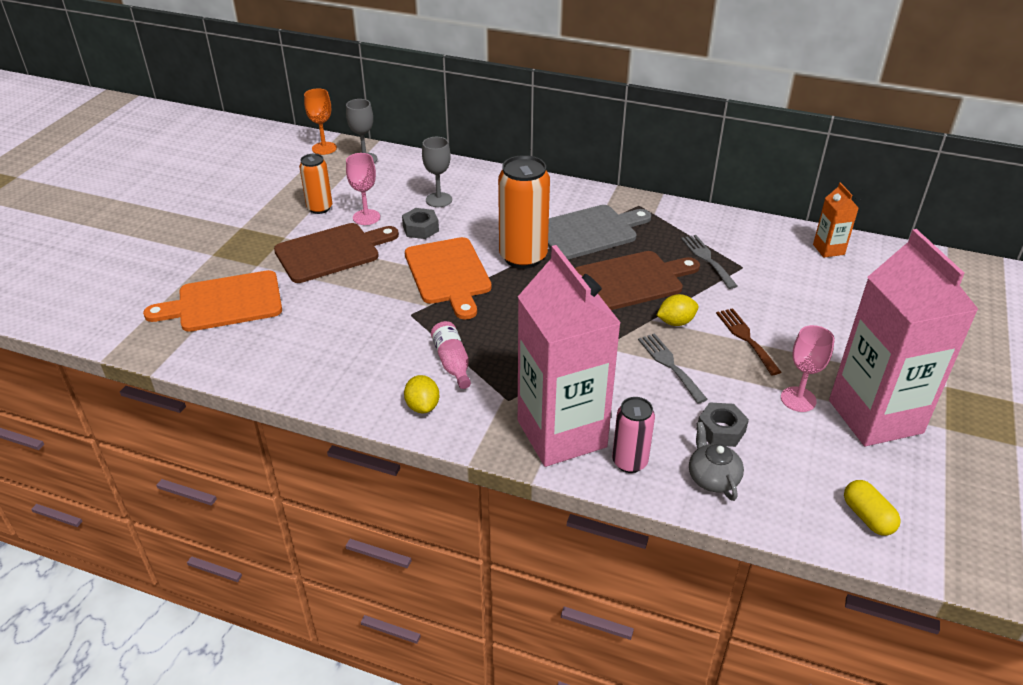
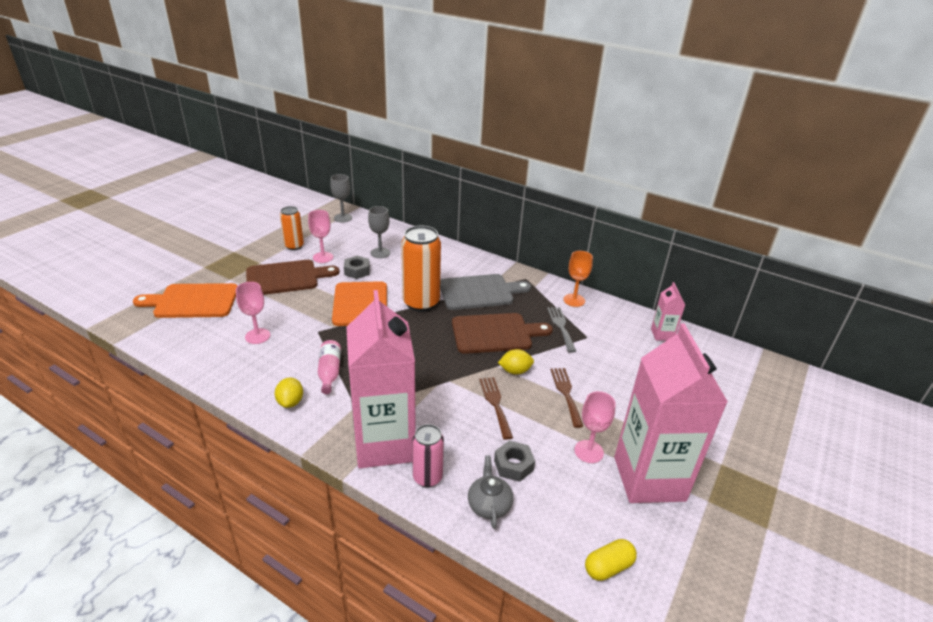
camera: 10 degrees right, 5 degrees down
orange goblet [304,88,337,155] -> orange goblet moved to [563,251,593,307]
grey fork [638,333,708,403] -> brown fork [479,377,513,440]
orange carton [813,182,859,258] -> pink carton [651,282,685,341]
yellow capsule [844,480,901,536] -> yellow capsule turned 75 degrees clockwise [585,539,637,581]
none -> pink goblet [236,282,270,344]

